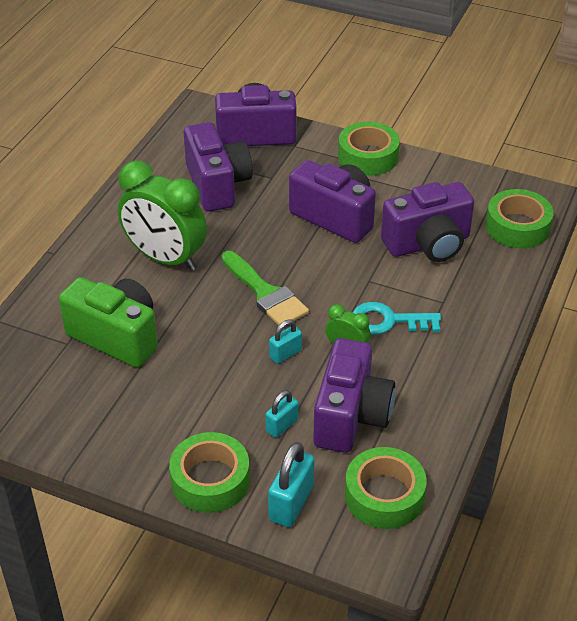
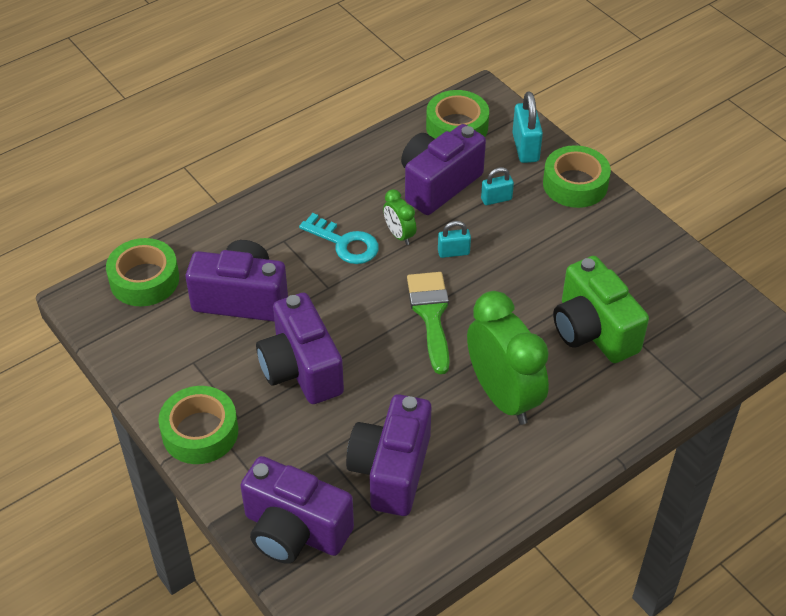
camera: 150 degrees left, 5 degrees up
turquoise padlock [268,442,314,527] -> turquoise padlock turned 60 degrees counterclockwise [512,91,543,163]

